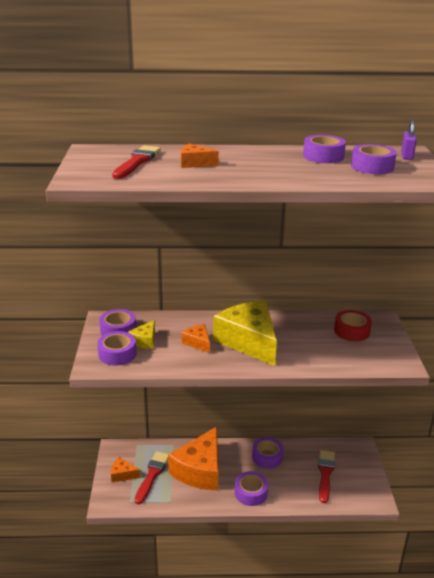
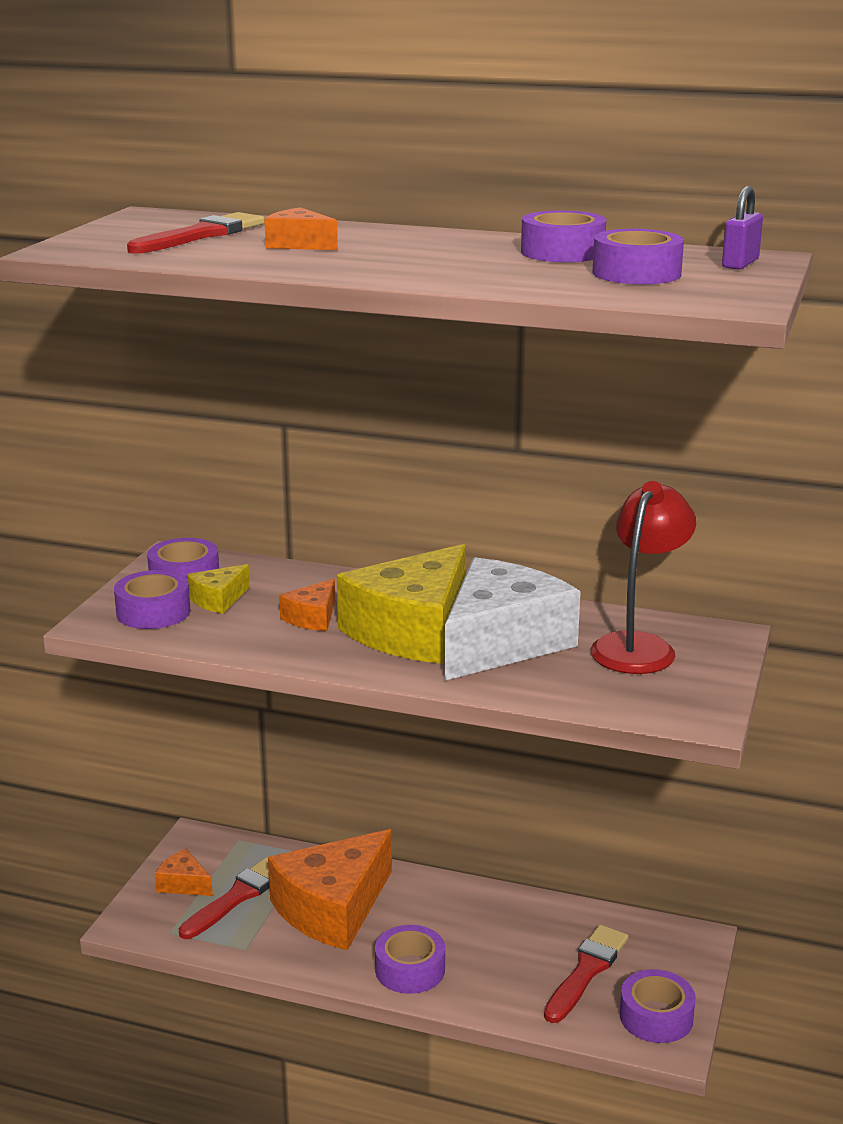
camera: 20 degrees right, 5 degrees down
orange cheese [182,324,210,353] -> orange cheese turned 135 degrees counterclockwise [279,579,335,631]
yellow cheese [213,301,277,366] -> yellow cheese turned 135 degrees counterclockwise [337,544,466,664]
purple tape [252,437,284,469] -> purple tape moved to [620,969,696,1043]
red tape [334,310,372,341] -> red lamp [591,481,696,674]
none -> white cheese [445,558,580,681]

